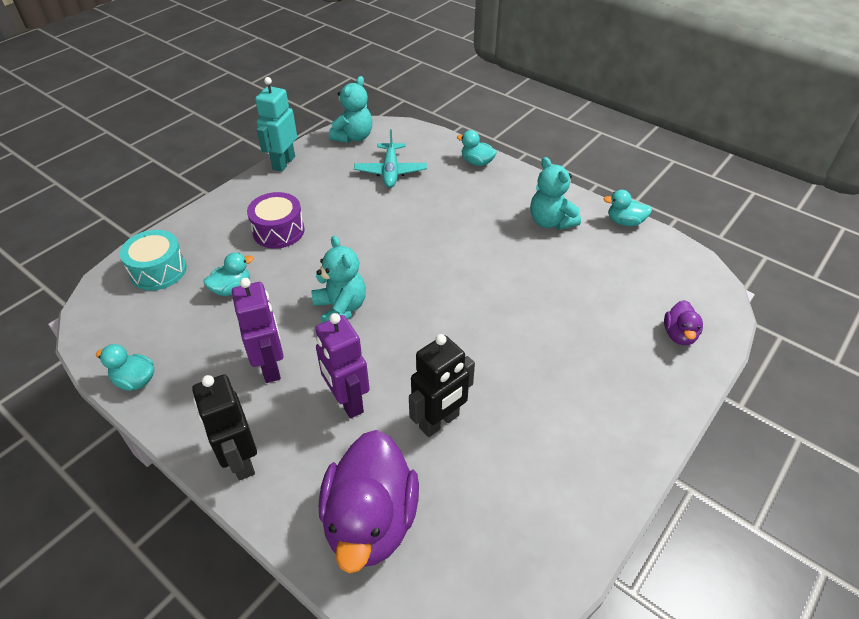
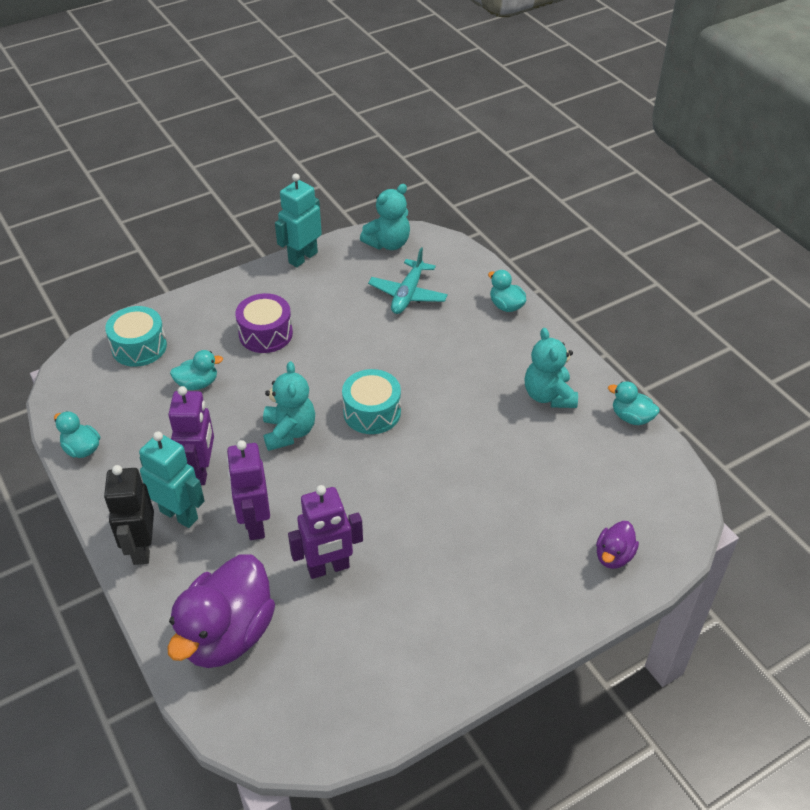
camera: 20 degrees right, 0 degrees up
black robot [409,334,475,437] -> purple robot [288,485,363,579]
none -> turquoise robot [139,431,205,528]
none -> turquoise drum [342,369,401,434]

